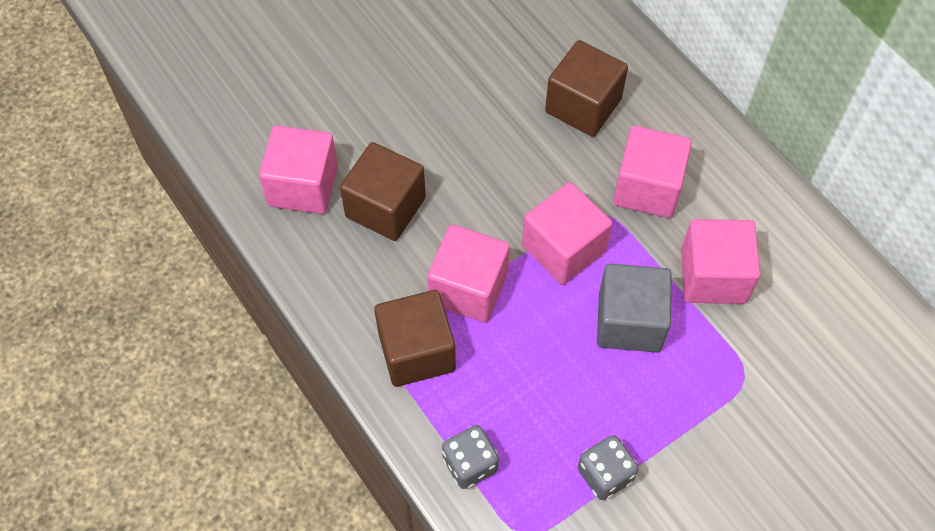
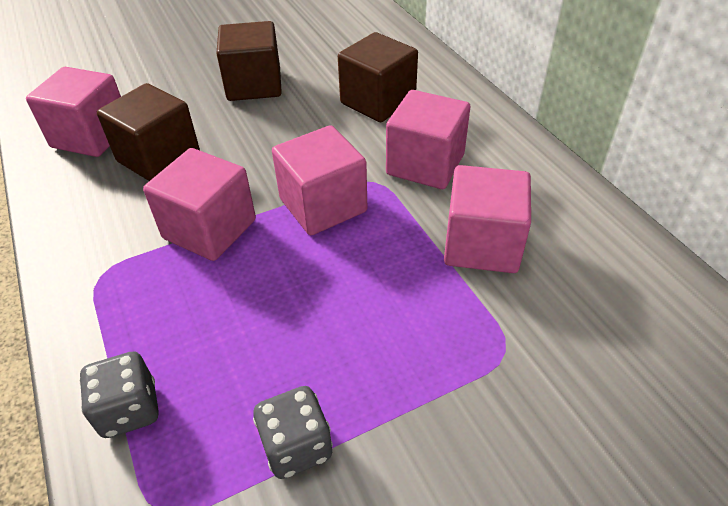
camera: 10 degrees right, 15 degrees down
brown cube [374,290,456,387] -> brown cube moved to [216,21,282,101]
grey cube [597,264,671,352] -> none

